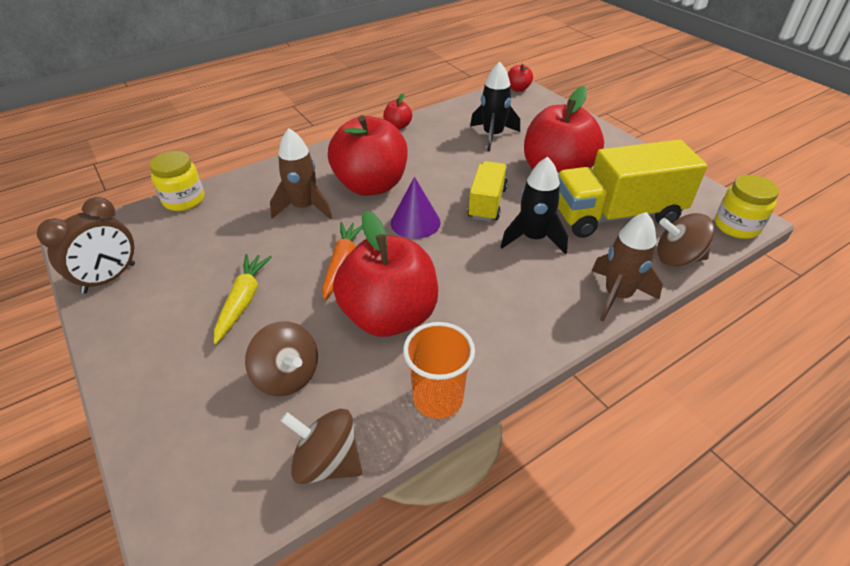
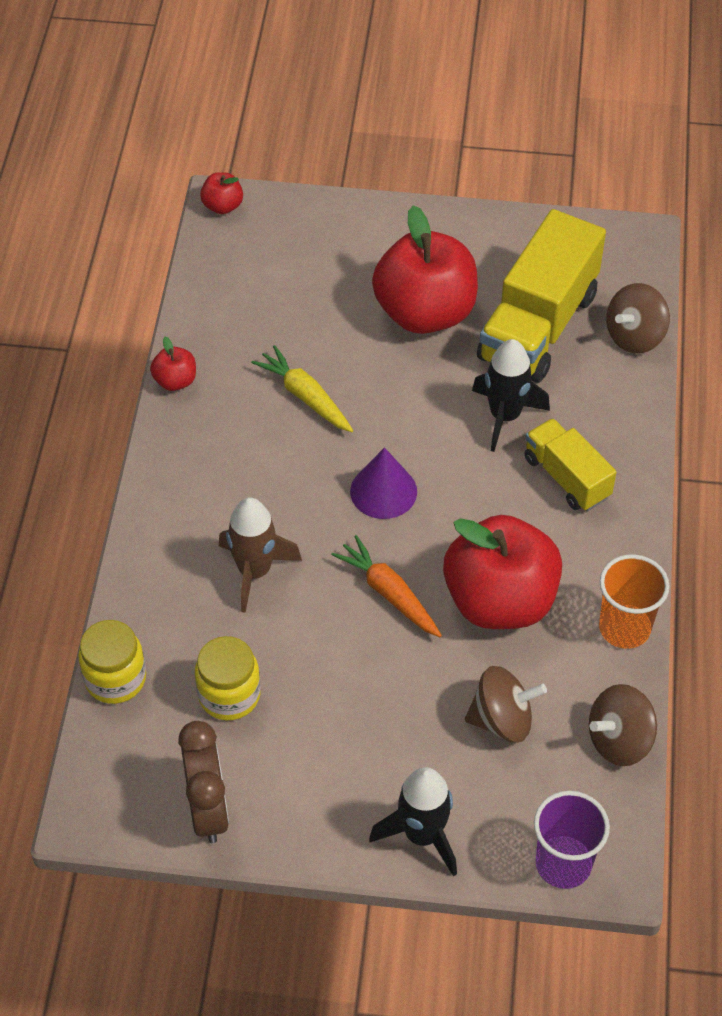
camera: 50 degrees left, 10 degrees up
yellow carrot [214,254,272,344] -> yellow carrot moved to [251,345,353,432]
red apple [328,115,408,196] -> none
yellow truck [467,161,508,222] -> yellow truck moved to [524,418,617,511]
black rocket [470,62,520,151] -> black rocket moved to [369,767,457,877]
brown rocket [592,212,663,321] -> none
yellow jar [715,175,779,239] -> yellow jar moved to [195,636,261,720]
none -> purple cup [534,791,610,889]

